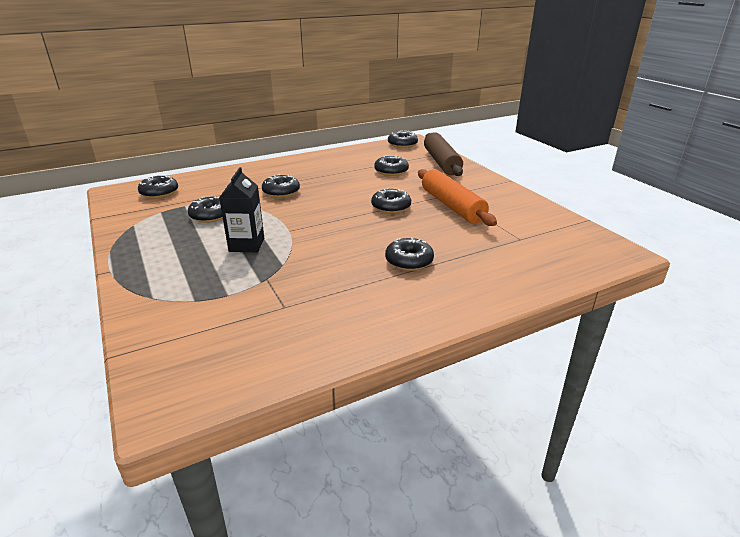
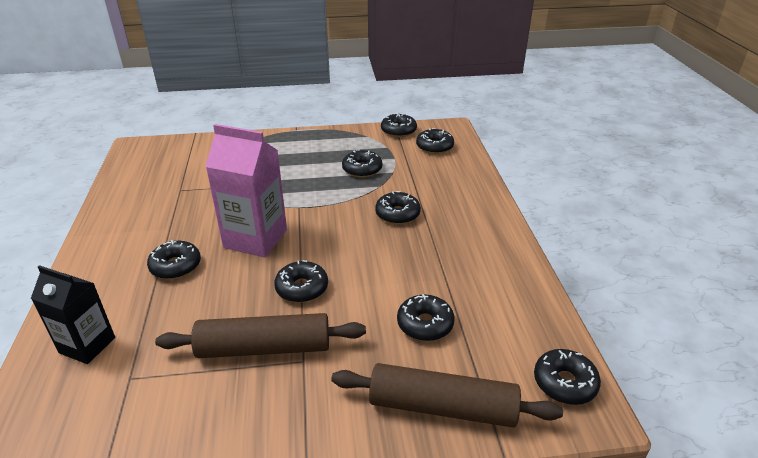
camera: 110 degrees right, 5 degrees up
black carton [219,167,264,252] -> black carton moved to [31,265,115,364]
orange rolling pin [418,169,497,226] -> brown rolling pin [155,313,366,358]
none -> pink carton [205,124,287,258]
none -> black donut [381,113,417,137]

